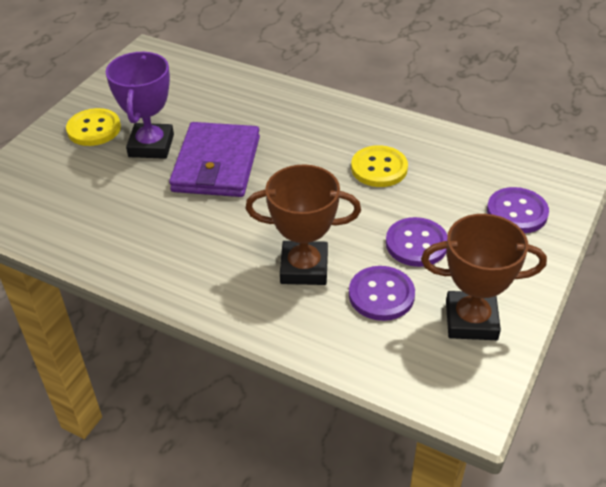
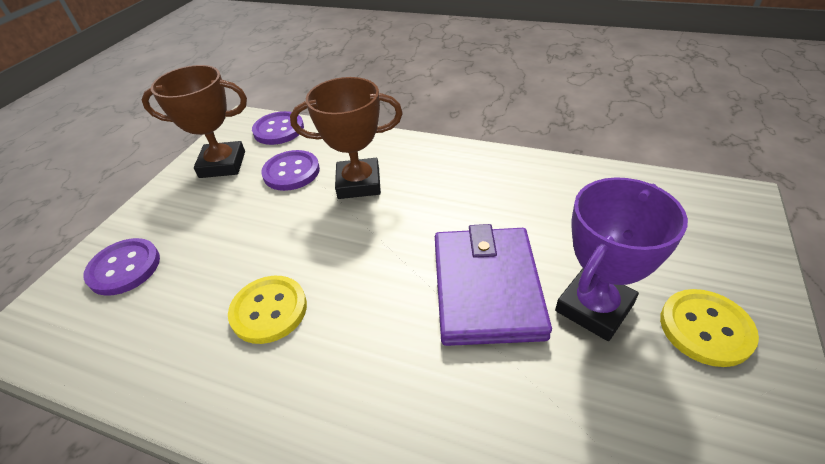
camera: 175 degrees right, 0 degrees up
purple trophy [106,52,174,159] -> purple trophy turned 45 degrees clockwise [555,177,688,341]
purple button [386,217,448,267] -> purple button moved to [252,111,304,145]

